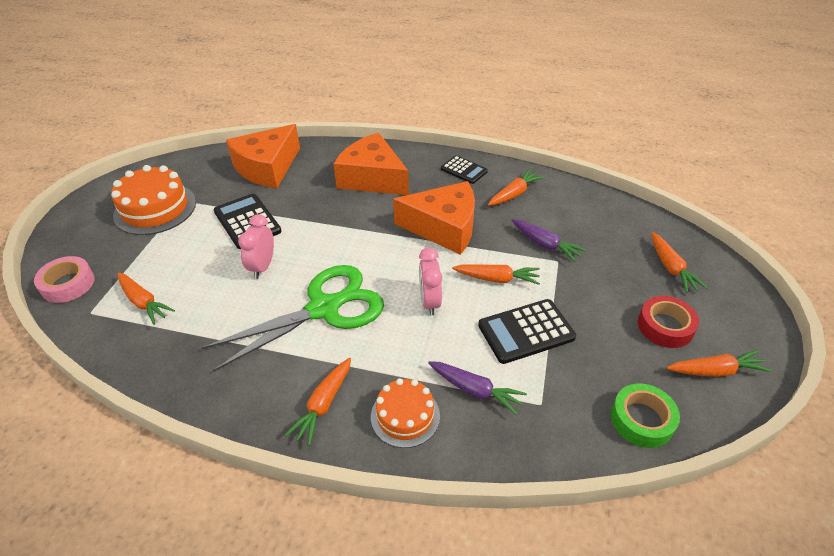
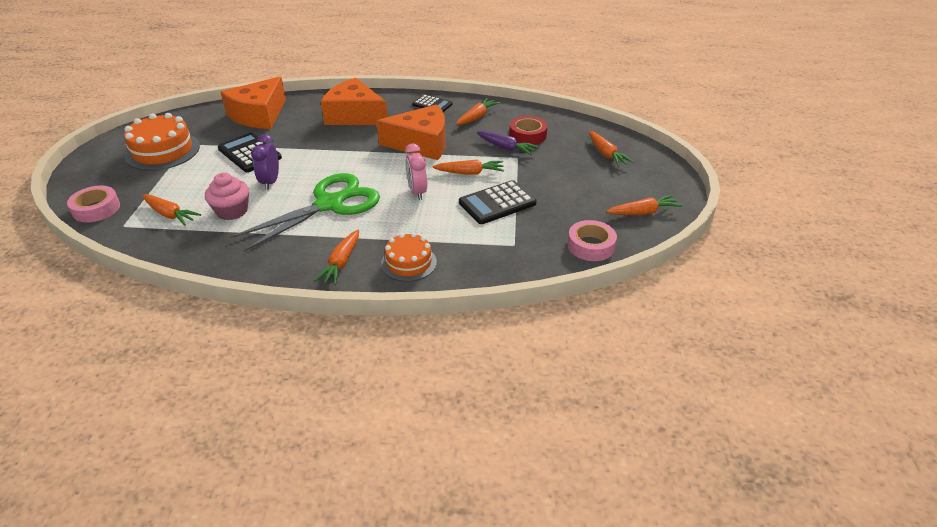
camera: 10 degrees left, 5 degrees down
pink clock [238,214,274,279] -> purple clock [251,134,279,190]
purple carrot [428,361,527,415] -> none
green tape [611,383,680,448] -> pink tape [567,220,617,261]
red tape [638,296,699,348] -> red tape moved to [509,116,548,145]
none -> pink cupcake [205,172,249,220]

